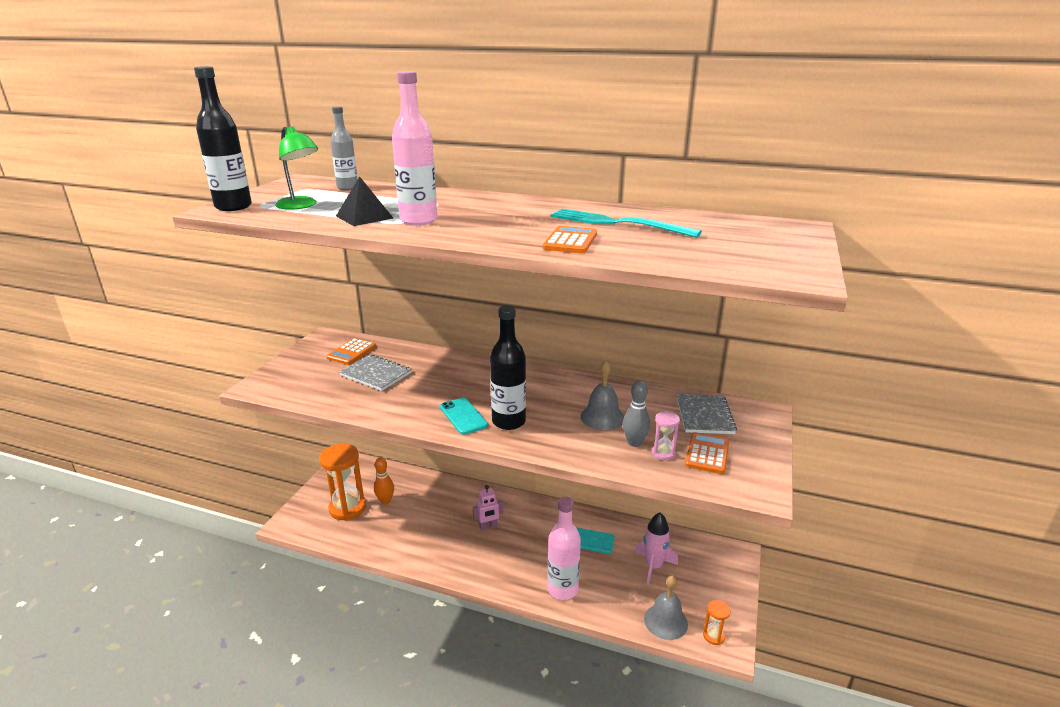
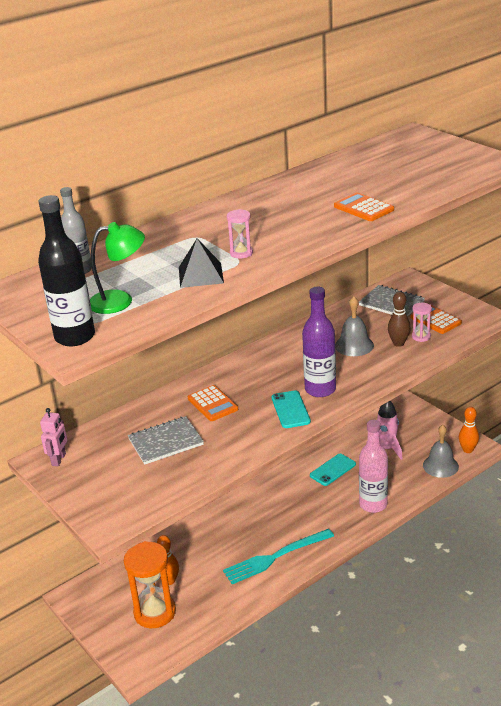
camera: 55 degrees left, 5 degrees up
orange calculator [327,338,376,365] -> orange calculator moved to [188,385,238,421]
pink bottle [392,71,437,225] -> pink hourglass [227,209,253,259]
turquoise phone [440,398,488,434] -> turquoise phone turned 75 degrees clockwise [272,390,311,428]
pink robot [473,485,503,531] -> pink robot moved to [40,408,67,466]
black bottle [490,305,526,430] -> purple bottle [302,287,336,397]
turquoise fork [551,208,702,237] -> turquoise fork moved to [223,529,334,584]
grey bowling pin [623,380,650,447] -> brown bowling pin [388,291,411,347]
orange hourglass [703,600,731,645] -> orange bowling pin [459,407,479,453]

